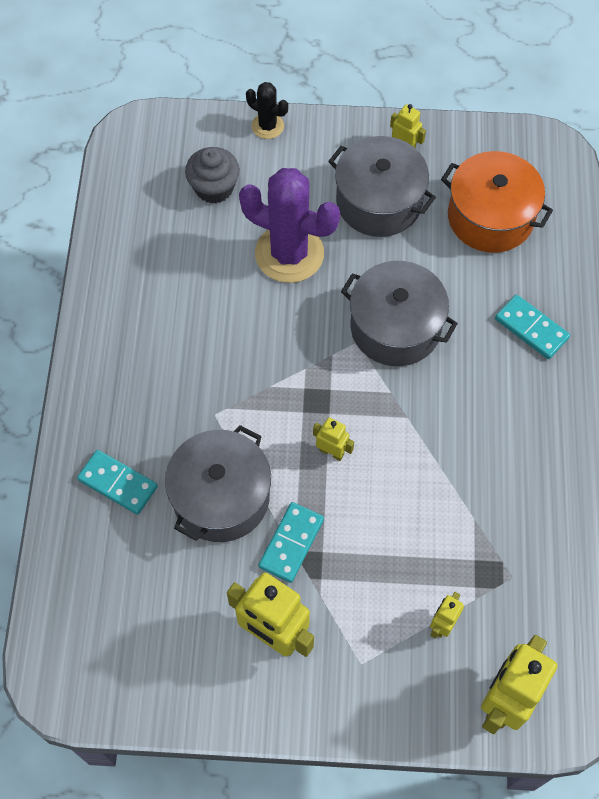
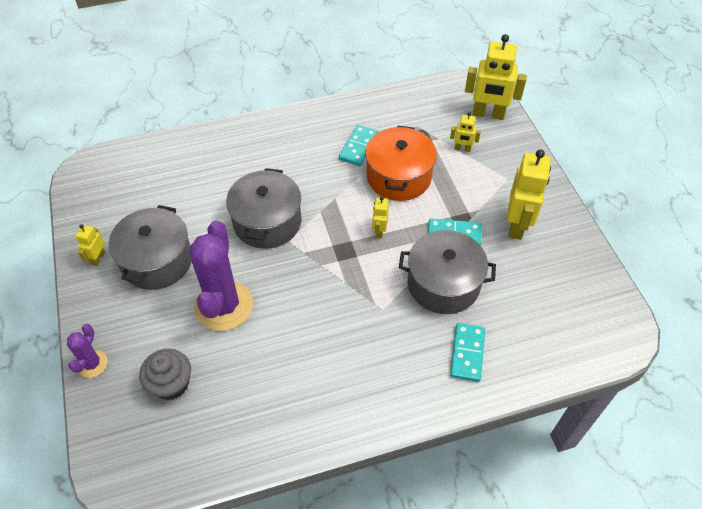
camera: 110 degrees left, 10 degrees down
black cactus [246,82,288,139] -> purple cactus [67,324,108,378]
orange pot [441,151,553,253] -> orange pot moved to [365,126,437,201]
turquoise domino [495,295,570,359] -> turquoise domino moved to [339,125,378,166]

